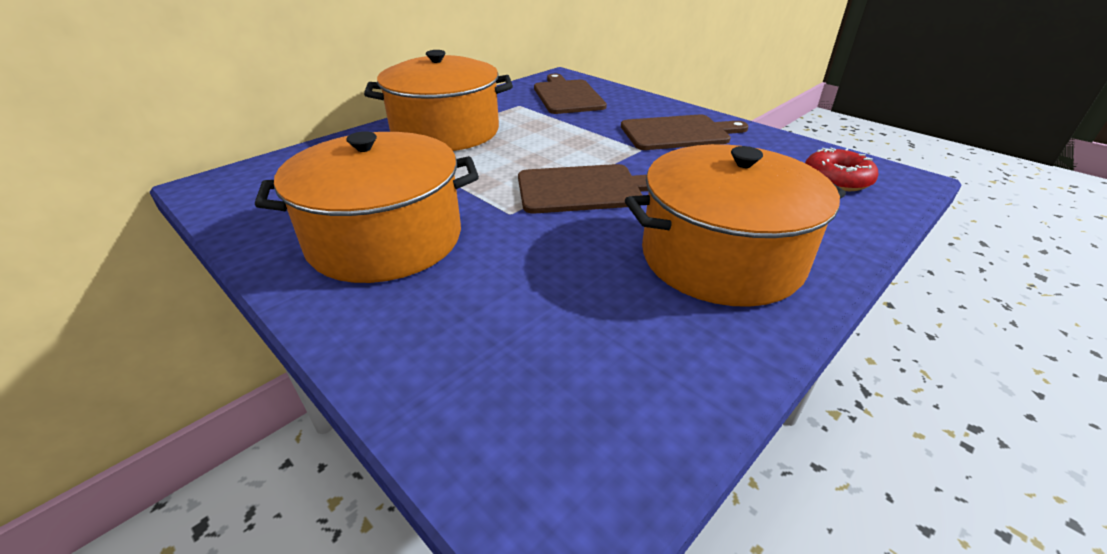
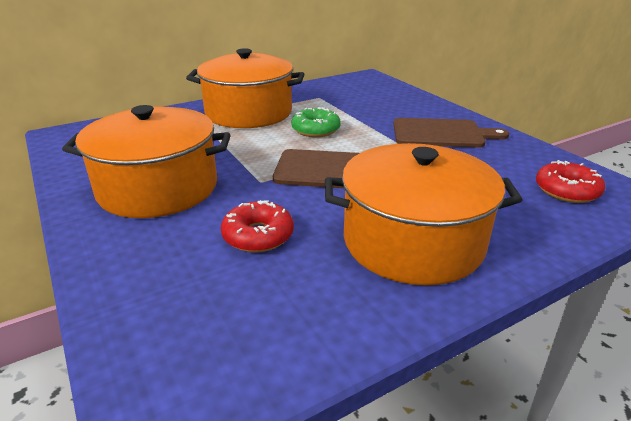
camera: 15 degrees right, 5 degrees down
brown cutting board [534,74,607,114] -> none
none -> red donut [221,200,294,253]
none -> green donut [291,107,341,137]

